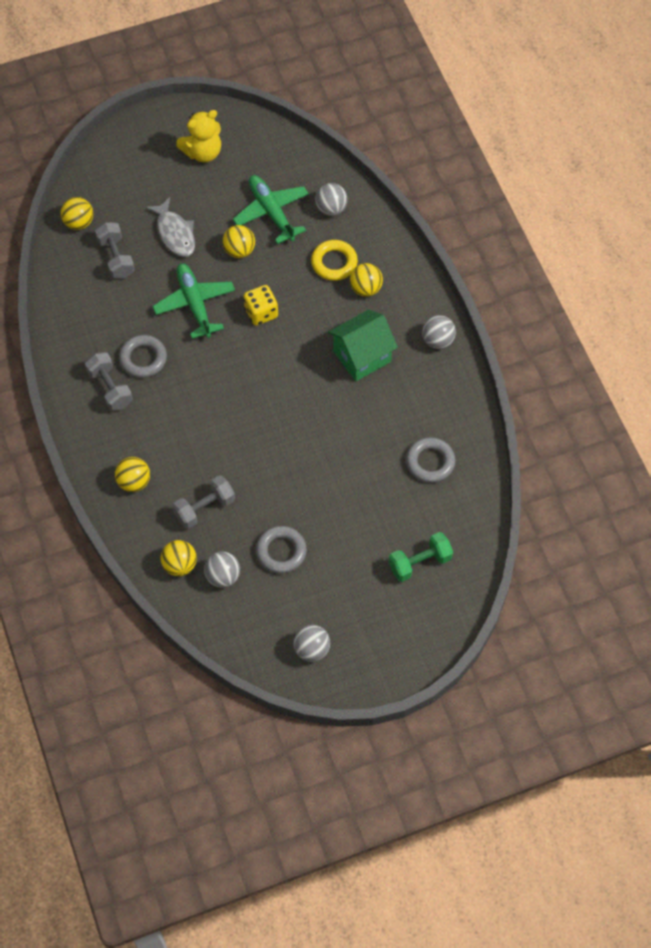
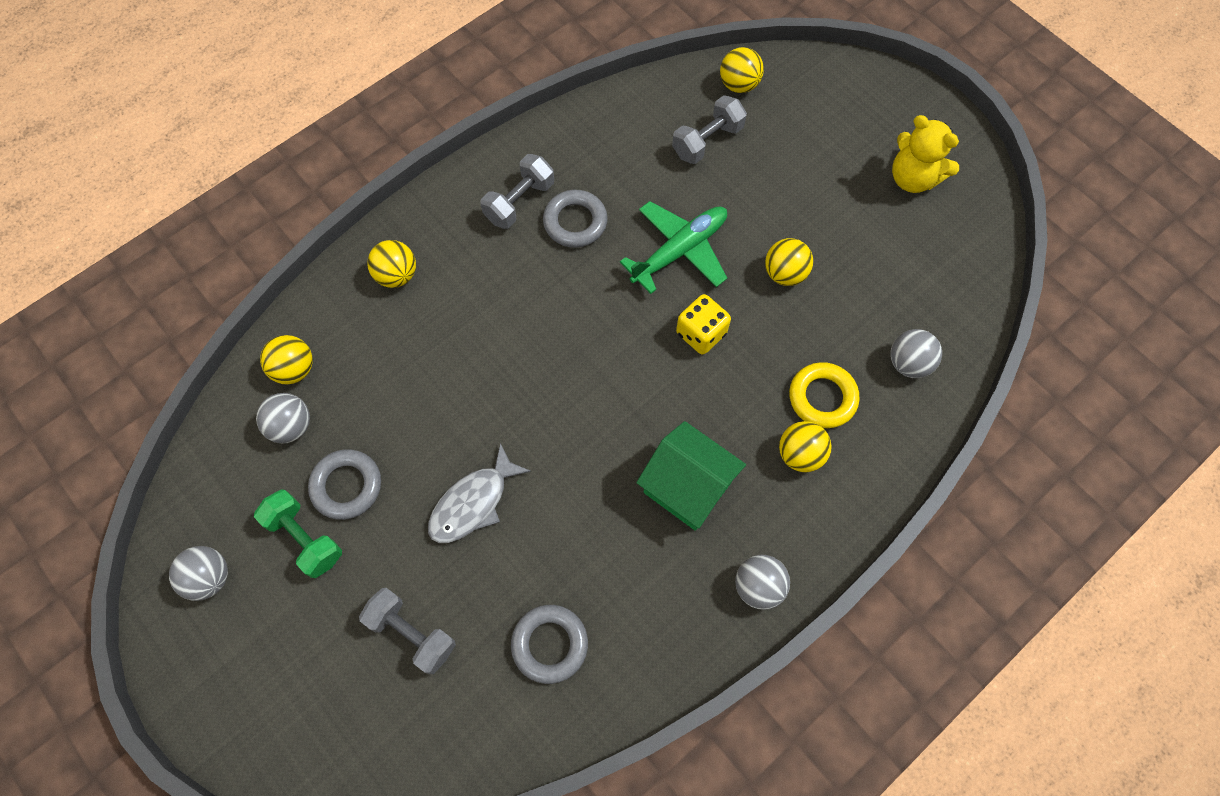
camera: 70 degrees right, 5 degrees up
grey fish [145,197,195,257] -> grey fish moved to [428,443,531,543]
grey dumbbell [172,475,235,529] -> grey dumbbell moved to [359,588,456,674]
green plane [233,175,309,244] -> none
green dumbbell [389,532,453,582] -> green dumbbell moved to [254,490,342,578]

